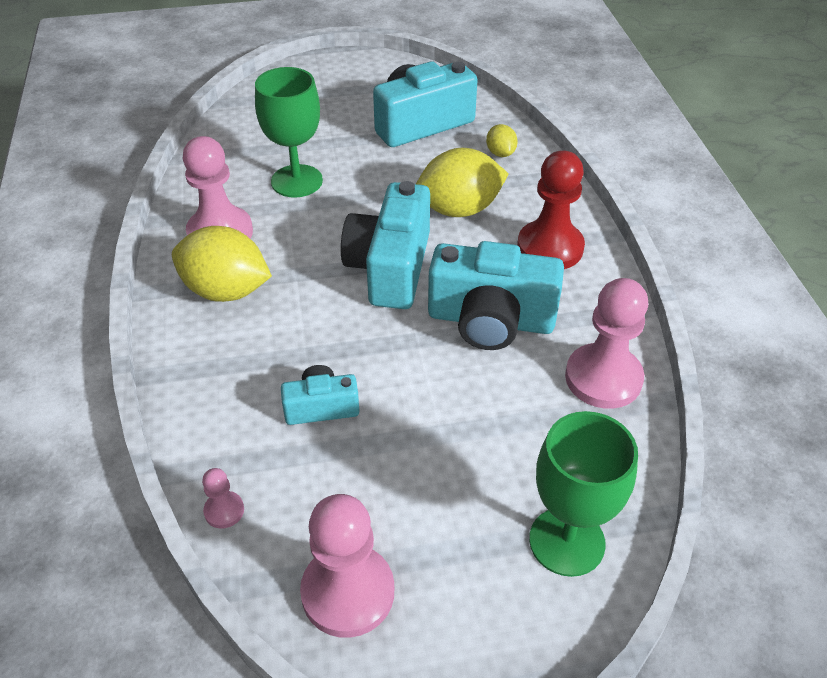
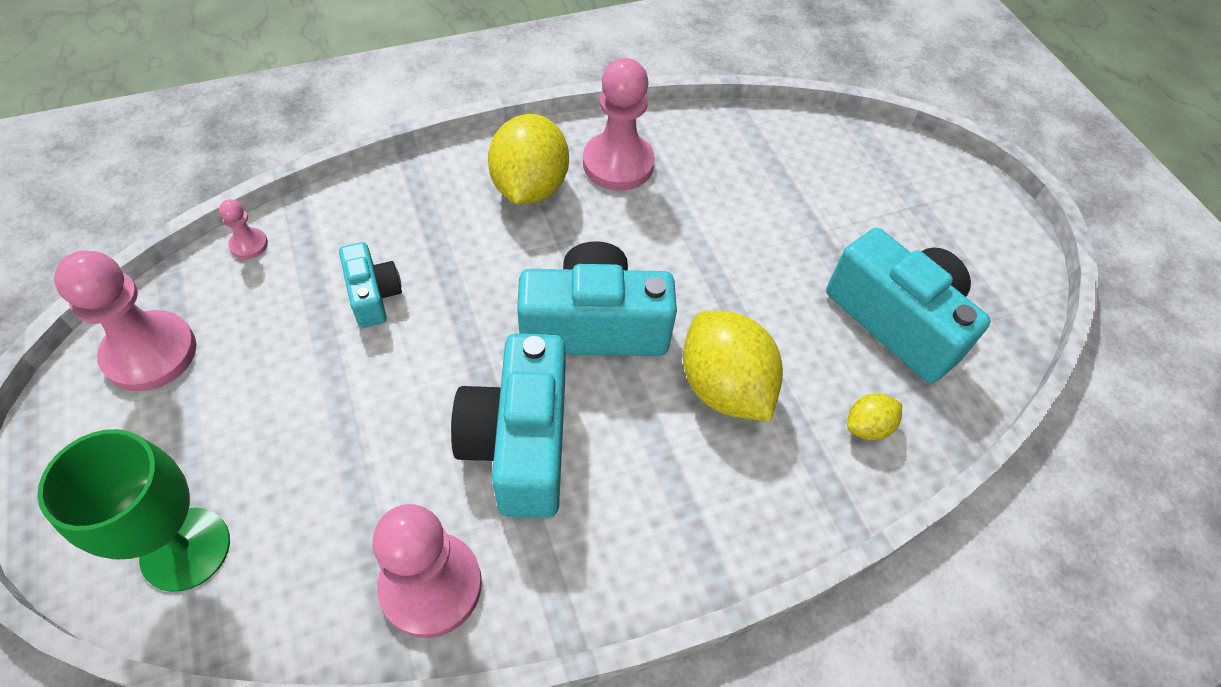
camera: 75 degrees right, 10 degrees up
green goblet [255,67,323,198] -> none
red pawn [517,150,585,269] -> none

